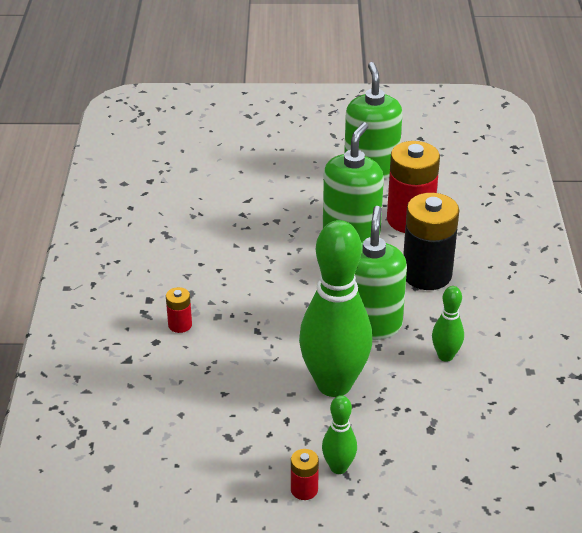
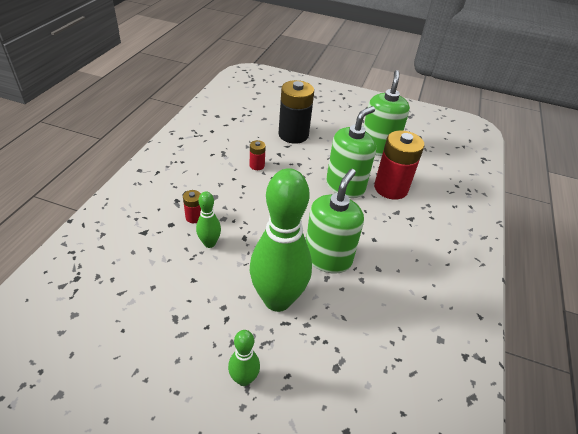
camera: 15 degrees right, 5 degrees up
red battery [291,449,319,500] -> red battery moved to [250,140,266,170]
black battery [403,193,459,290] -> black battery moved to [278,80,314,144]
green bowling pin [432,286,464,362] -> green bowling pin moved to [196,191,221,248]

